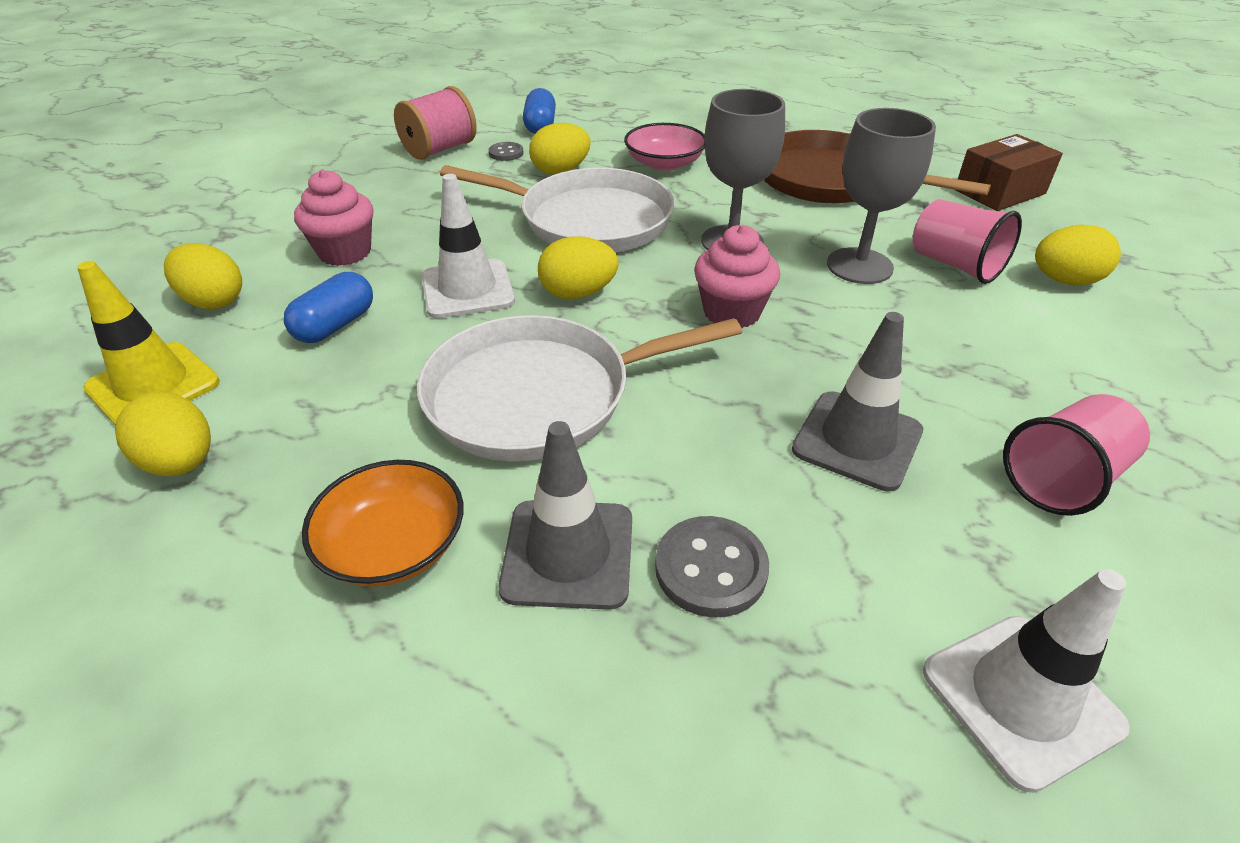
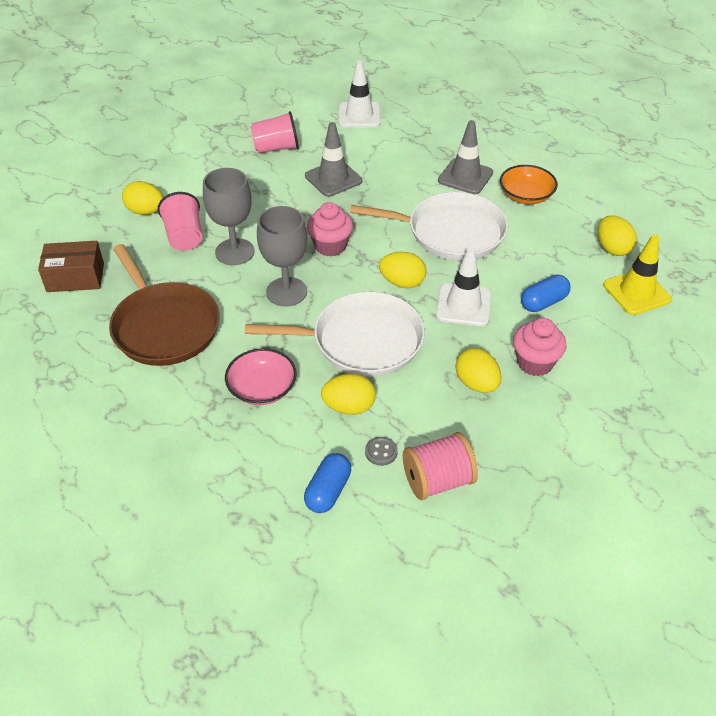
camera: 155 degrees left, 5 degrees up
yellow egg [164,243,242,309] -> yellow egg moved to [455,348,501,393]
white pan [440,165,675,252] -> white pan turned 135 degrees clockwise [245,292,425,377]
grey button [655,516,769,618] -> none

